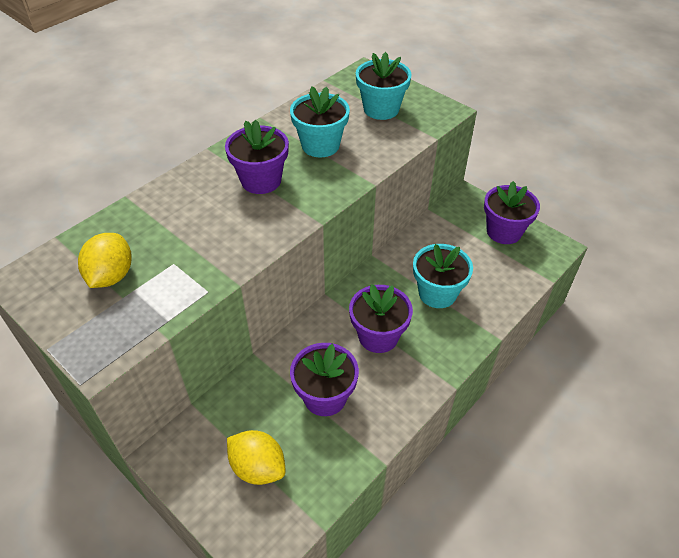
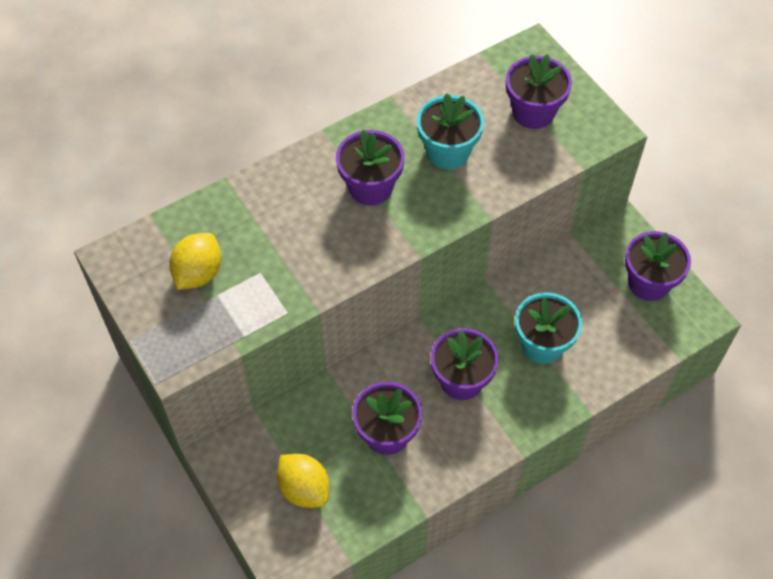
camera: 15 degrees right, 10 degrees up
turquoise flower pot [356,52,412,120] -> purple flower pot [506,54,572,129]

